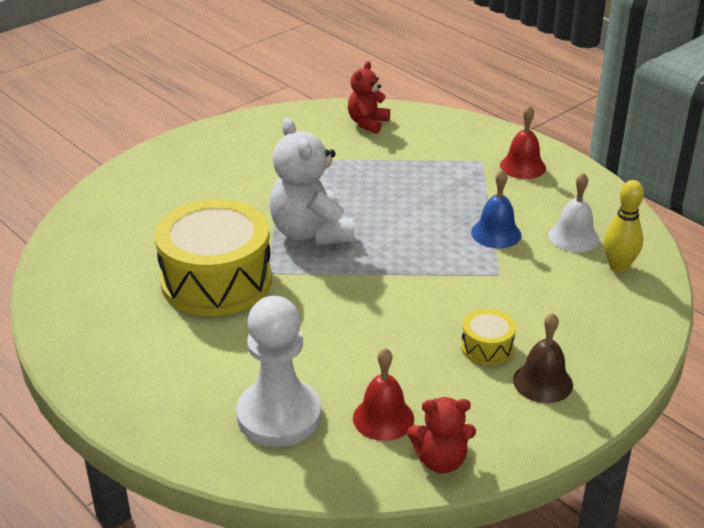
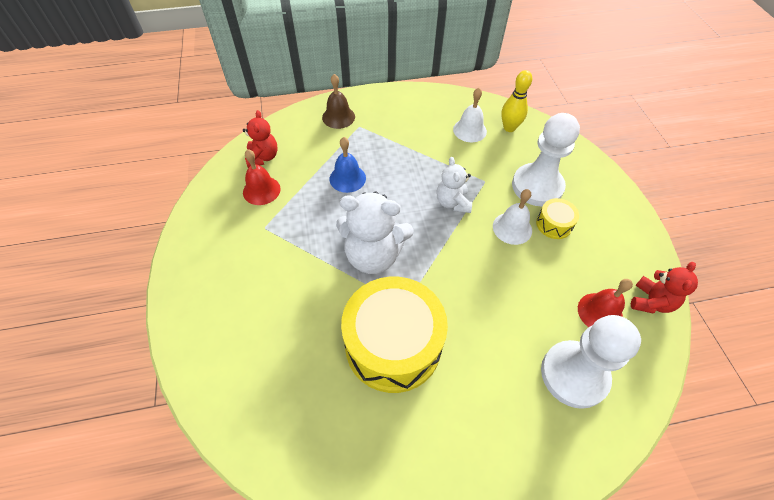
camera: 60 degrees left, 20 degrees up
red teddy bear [348,61,390,134] -> red teddy bear turned 150 degrees counterclockwise [243,110,278,168]
blue bell [471,169,521,248] -> blue bell moved to [330,137,366,193]
red bell [500,105,546,179] -> red bell moved to [243,149,281,205]
brown bell [513,313,573,403] -> brown bell moved to [322,74,355,129]
none -> white teddy bear [436,157,472,213]
none -> white bell [493,189,532,245]
none -> white pawn [512,113,580,207]

